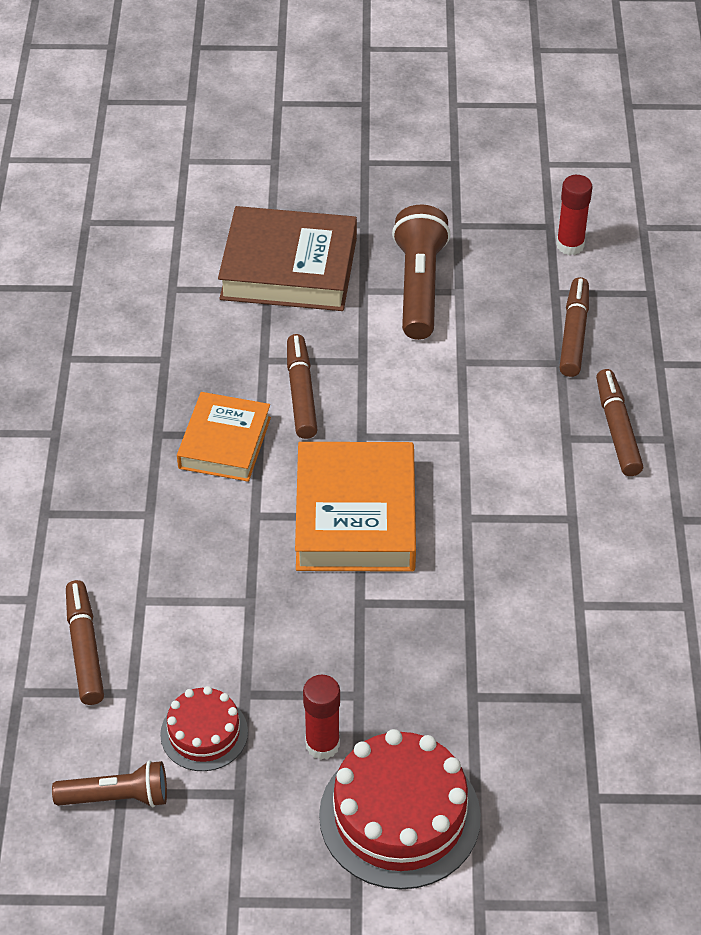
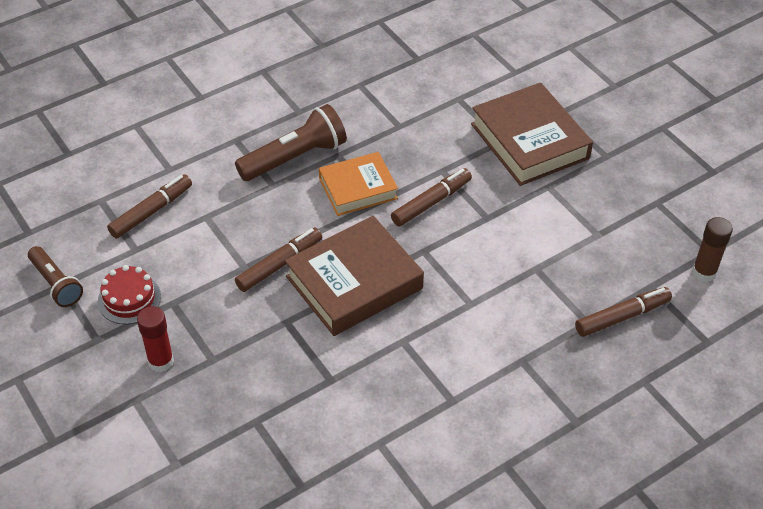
camera: 55 degrees right, 0 degrees up
orange book [295,442,416,572] -> brown book [285,216,424,336]
red cake [319,729,481,889] -> none
brown flashlight [392,205,450,340] -> brown flashlight moved to [235,104,347,181]
red glue stick [556,175,592,255] -> brown glue stick [692,217,733,282]
brown marker [596,369,643,476] -> brown marker moved to [235,227,322,292]

